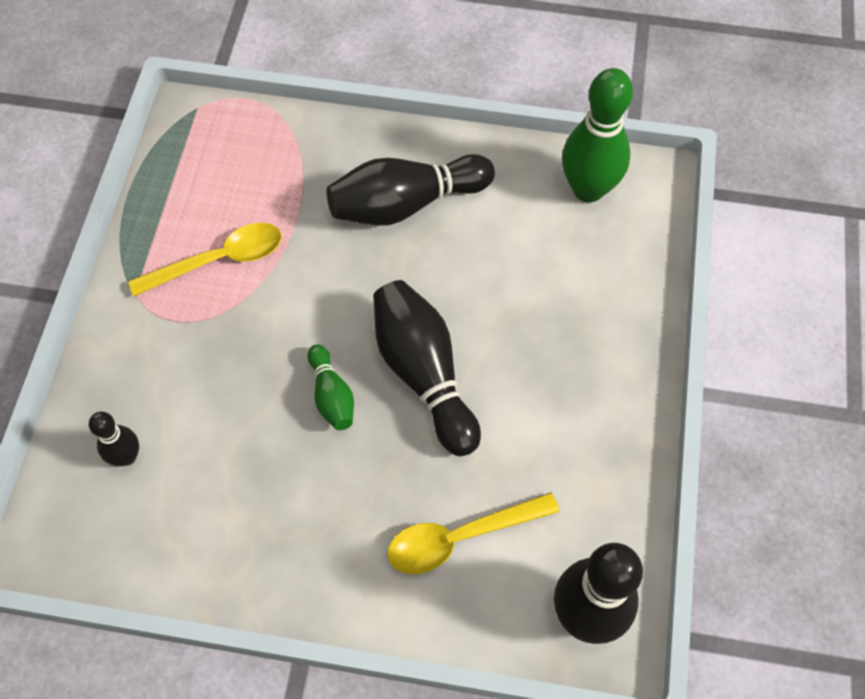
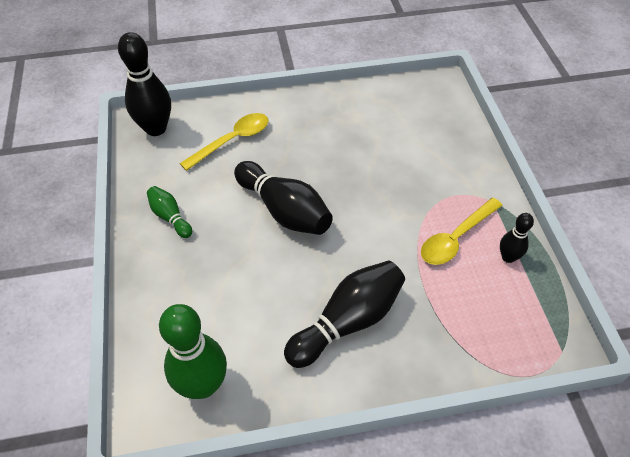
camera: 160 degrees right, 10 degrees down
black bowling pin [89,411,139,466] -> black bowling pin moved to [500,213,534,263]
green bowling pin [307,345,354,430] -> green bowling pin moved to [147,186,192,238]

